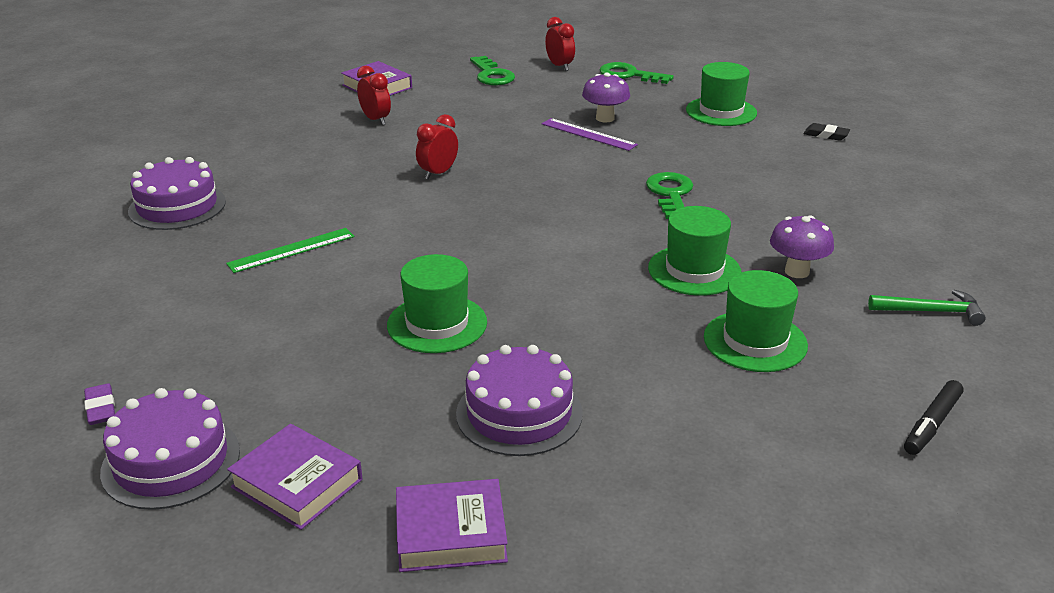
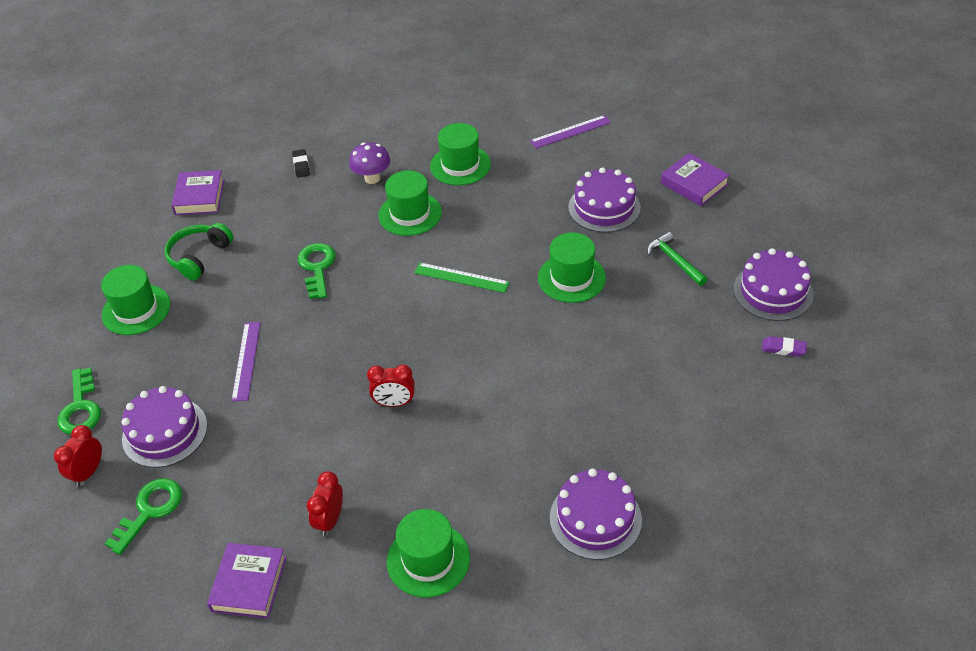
camera: 125 degrees left, 15 degrees up
purple eraser [84,383,115,425] -> purple eraser turned 75 degrees clockwise [762,336,807,357]
green ruler [226,228,354,273] -> green ruler moved to [414,263,510,293]
purple book [227,424,362,530] -> purple book moved to [172,170,224,215]
purple mushroom [582,73,630,123] -> none
green key [646,172,693,219] -> green key turned 120 degrees clockwise [298,243,336,299]
black eraser [804,123,850,141] -> black eraser moved to [292,149,310,178]
green hammer [868,290,986,326] -> green hammer moved to [647,232,707,286]
black marker [904,380,964,455] -> none
none -> purple cake [121,386,207,468]
none -> green headphones [165,223,233,281]
none -> green hat [387,509,470,597]
none -> purple ruler [530,115,611,148]

